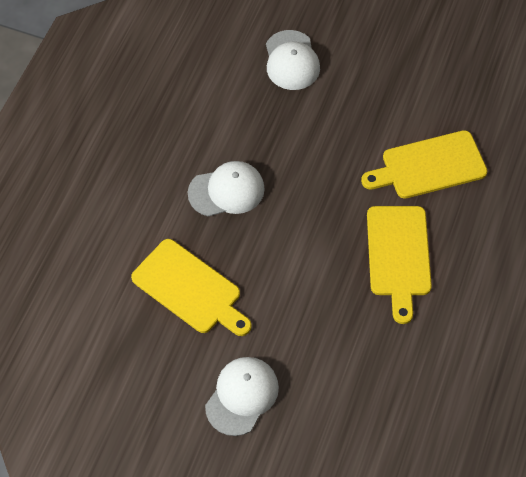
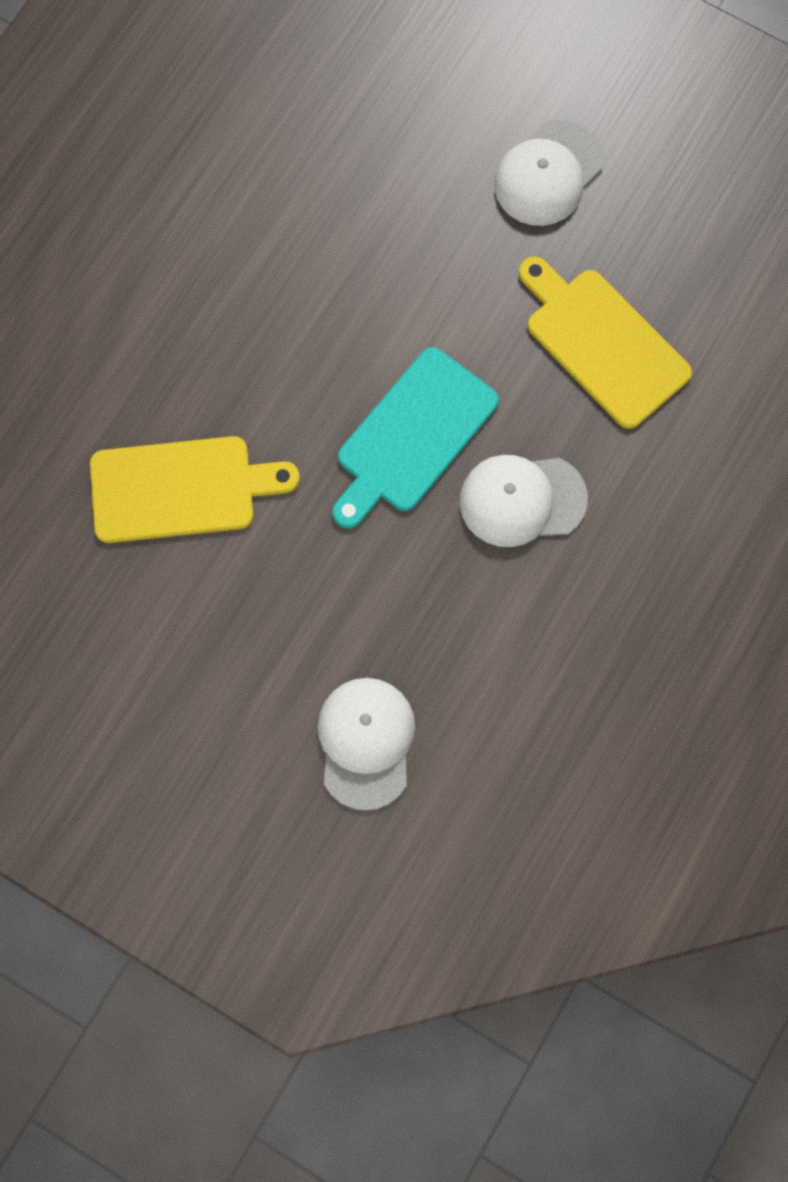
camera: 170 degrees left, 15 degrees up
yellow cutting board [367,206,432,324] -> none
none -> turquoise cutting board [332,347,499,529]

